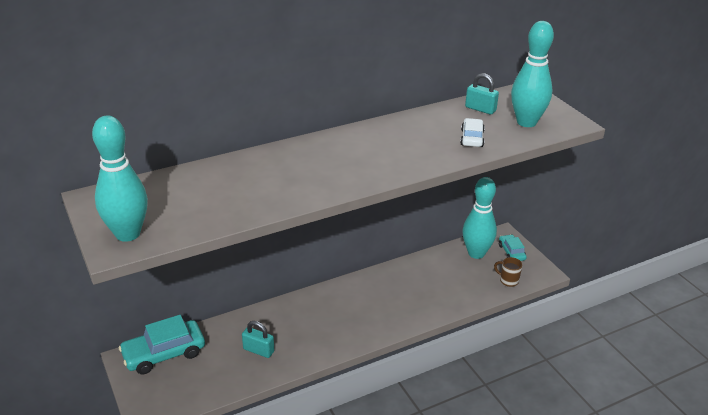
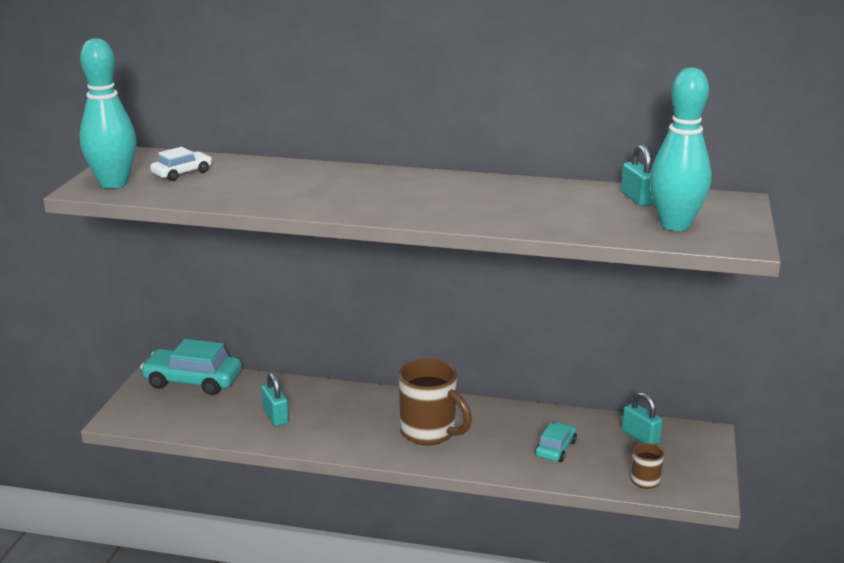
camera: 40 degrees right, 10 degrees down
white car [460,118,485,147] -> white car moved to [150,147,212,181]
turquoise bowling pin [462,177,497,259] -> turquoise padlock [622,392,663,445]
turquoise car [499,234,527,261] -> turquoise car moved to [535,422,577,462]
none -> brown mug [399,359,472,445]

